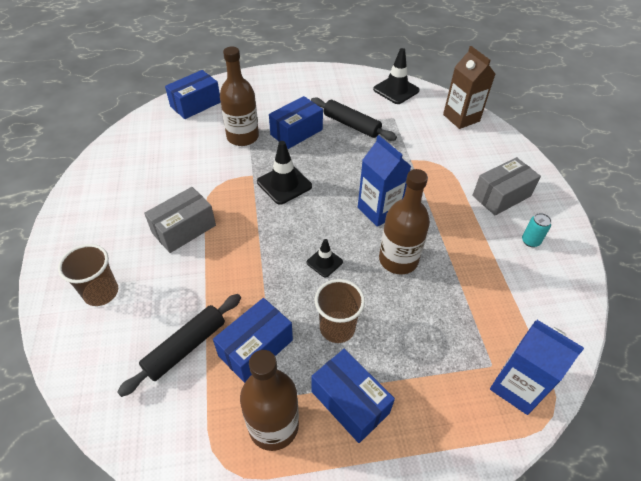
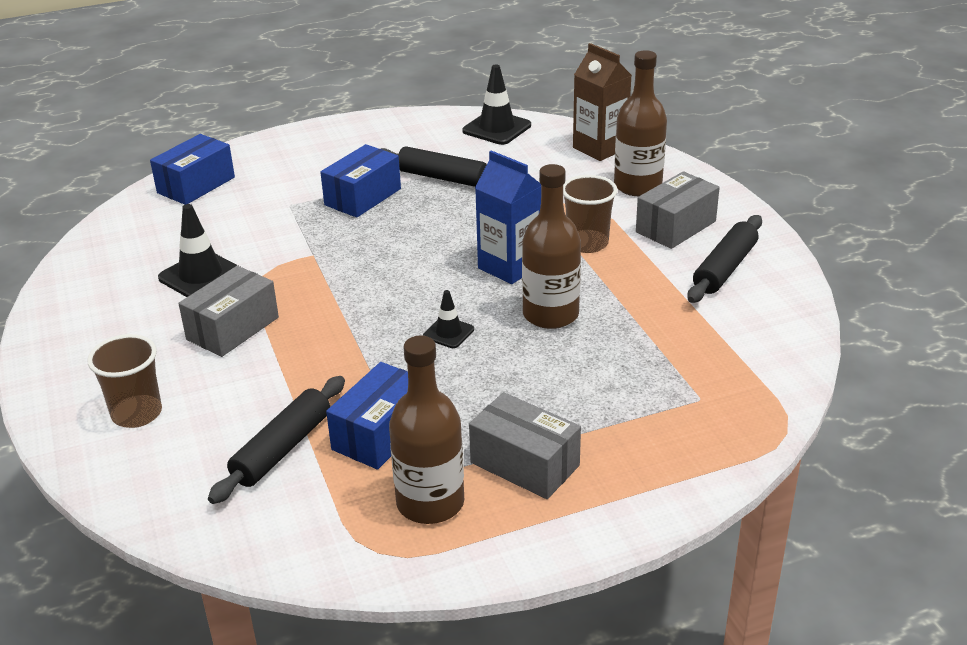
camera: 10 degrees left, 15 degrees down
brown bottle [220,47,259,146] -> brown bottle moved to [614,50,667,196]
black traffic cone [257,141,312,205] -> black traffic cone moved to [158,204,238,297]
blue box [311,349,395,443] -> grey box [469,392,581,499]
brown cup [315,279,365,343] -> brown cup moved to [563,175,617,253]
blue carton [490,320,584,415] -> none
turquoise can [522,213,552,247] -> black rolling pin [687,215,762,303]

